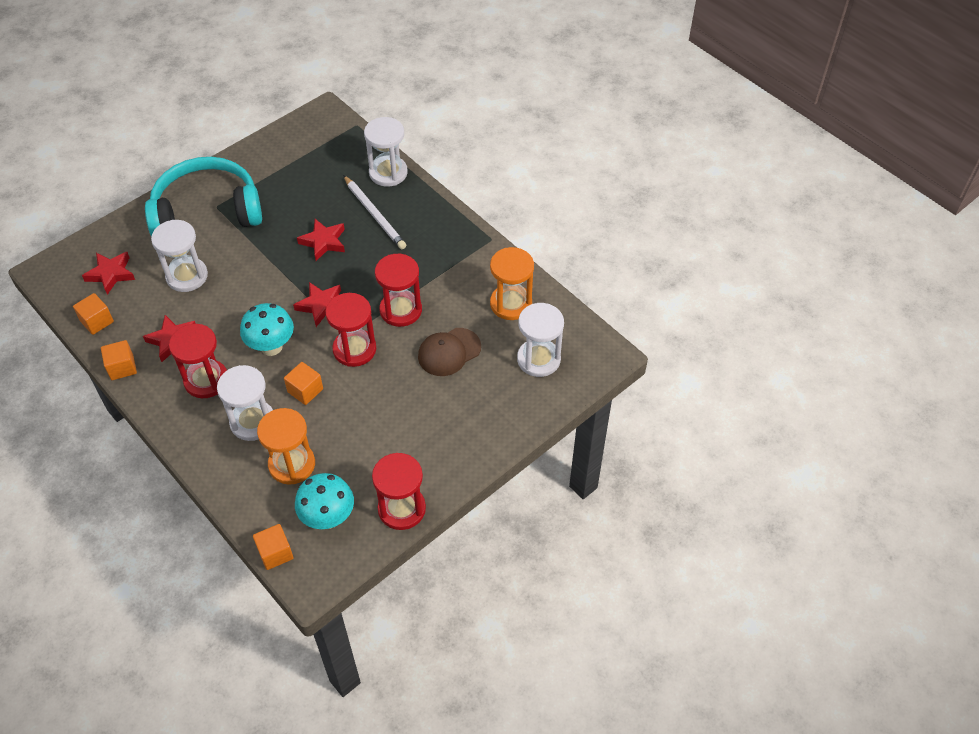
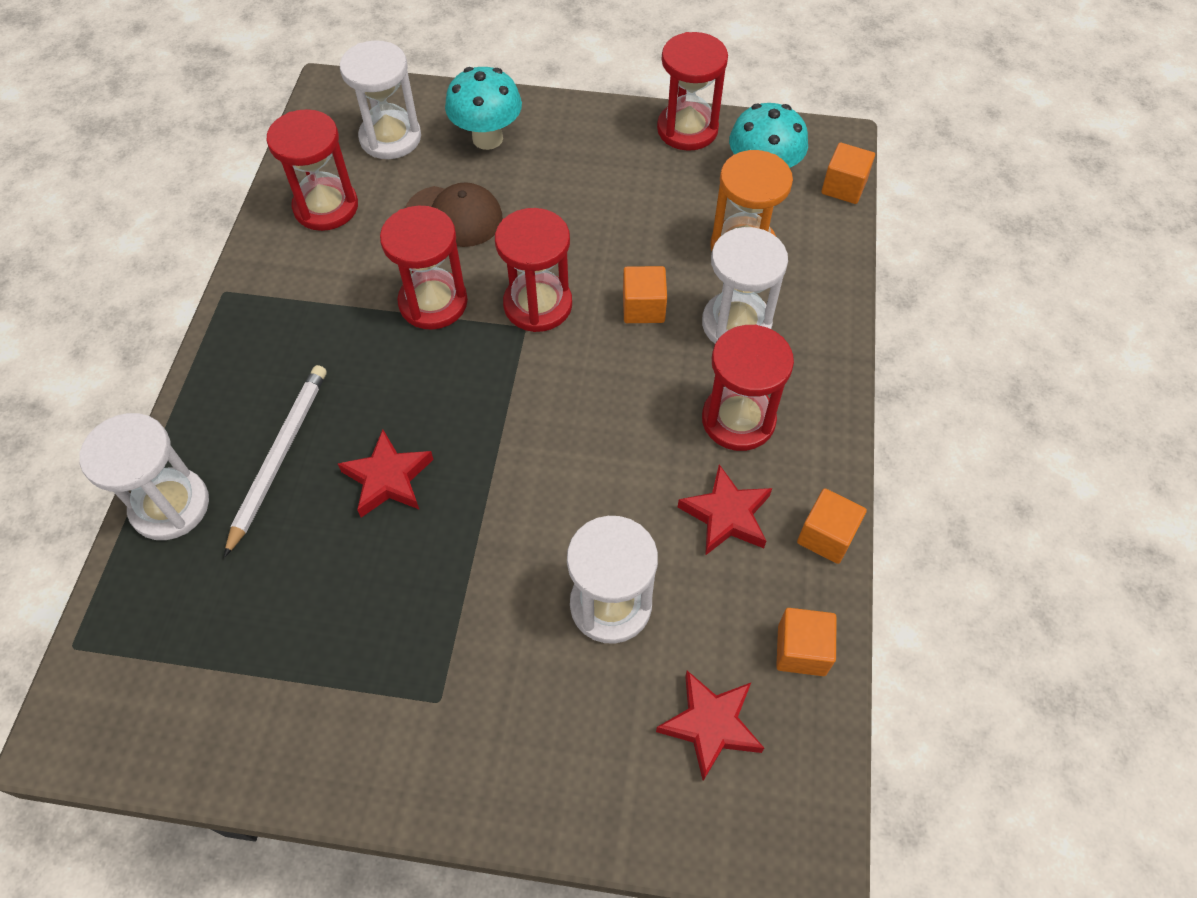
camera: 130 degrees left, 5 degrees up
turquoise headphones [145,157,262,236] -> none
turquoise mushroom [240,303,294,356] -> turquoise mushroom moved to [445,67,522,150]
red star [293,282,341,327] -> none
orange hourglass [490,247,534,320] -> red hourglass [266,109,358,231]

